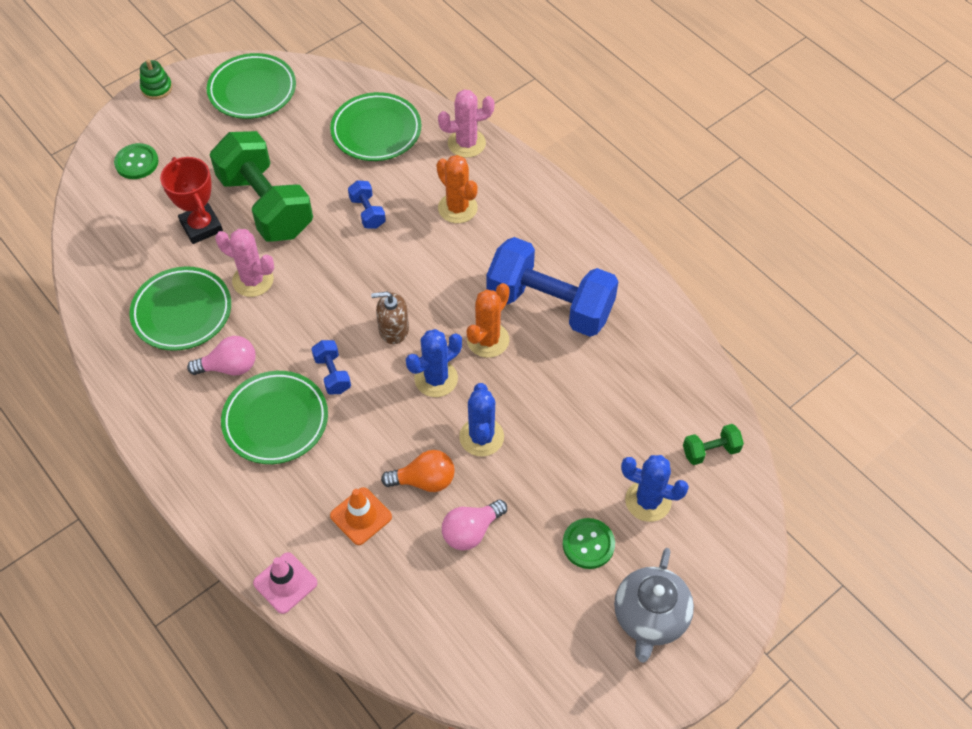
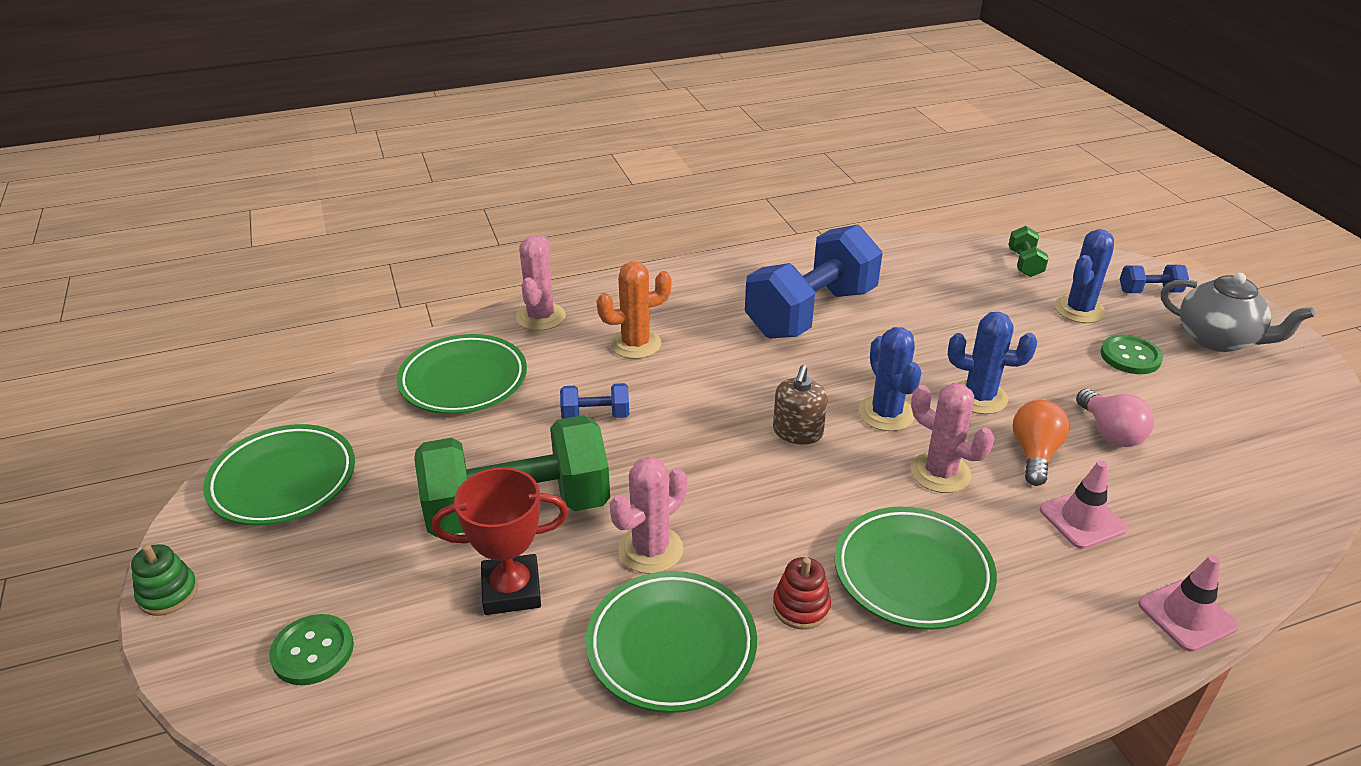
camera: 70 degrees left, 20 degrees down
pink light bulb [187,336,256,376] -> red stacking toy [773,557,831,630]
blue dumbbell [311,340,351,394] -> blue dumbbell moved to [1120,265,1189,293]
orange traffic cone [330,487,392,545] -> pink traffic cone [1040,460,1128,549]
orange cactus [467,283,510,358] -> none
none -> pink cactus [910,383,994,493]

